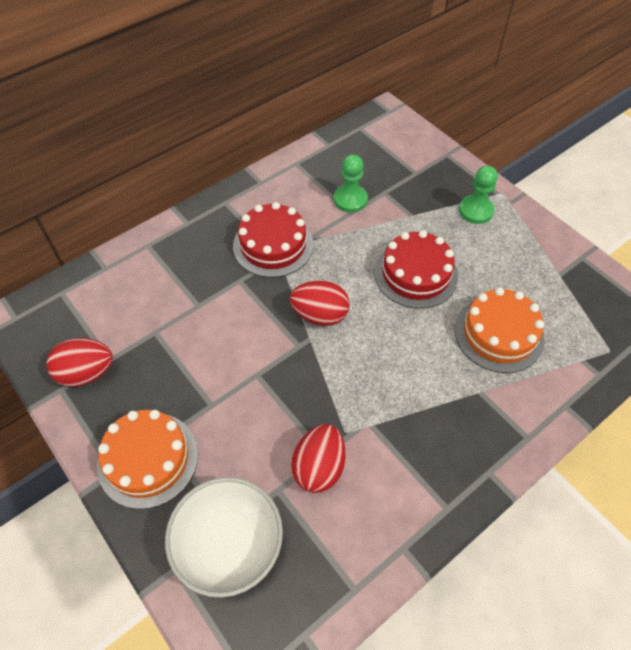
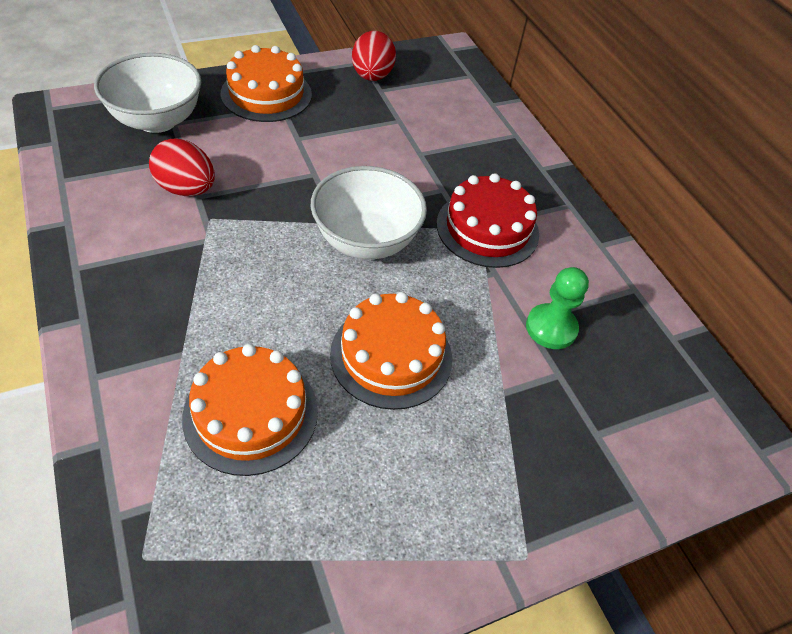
camera: 100 degrees right, 5 degrees down
red egg [290,280,350,326] -> white bowl [311,166,427,259]
red cake [375,230,458,309] -> orange cake [330,292,452,410]
green pawn [459,166,498,224] -> none

